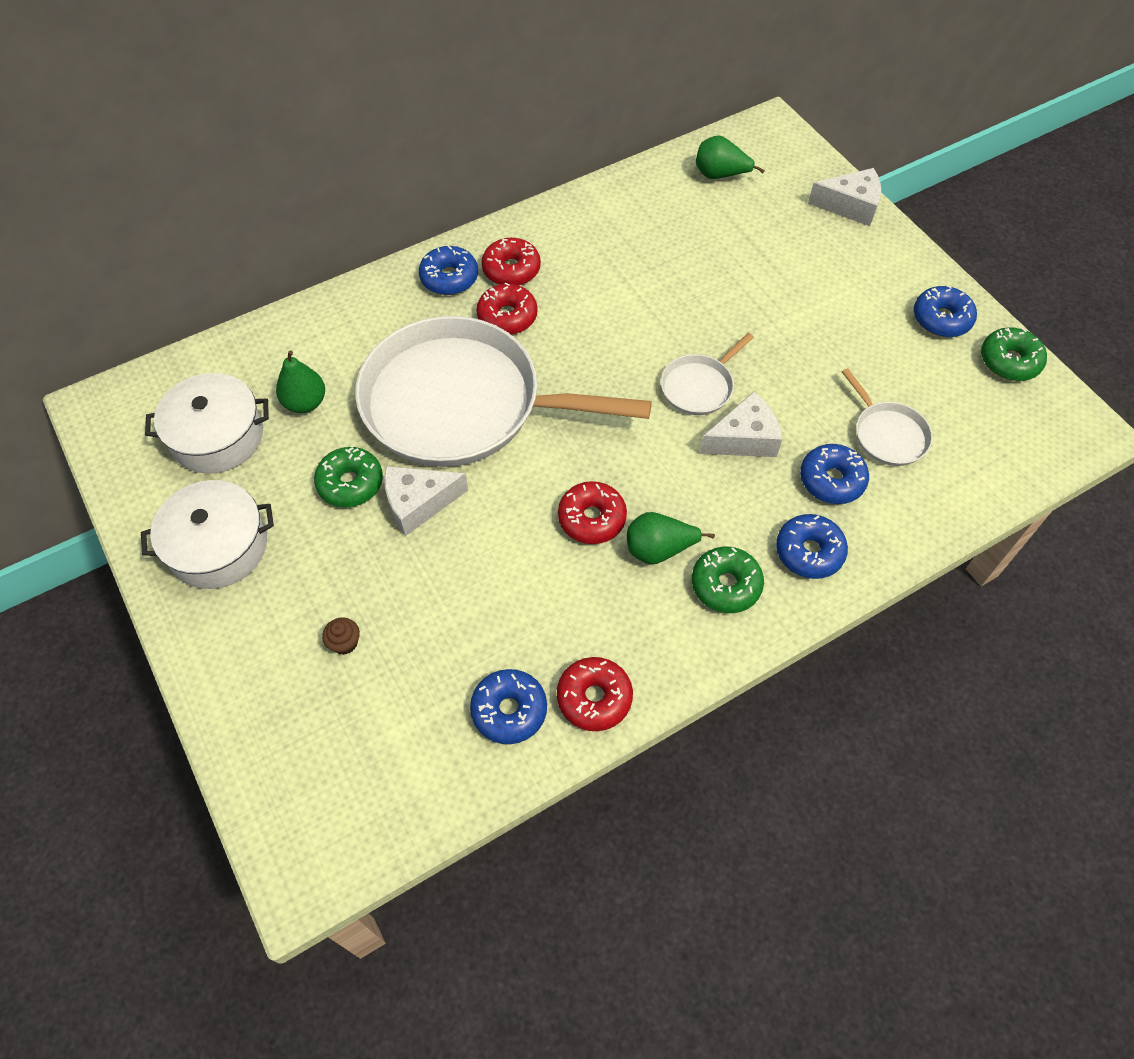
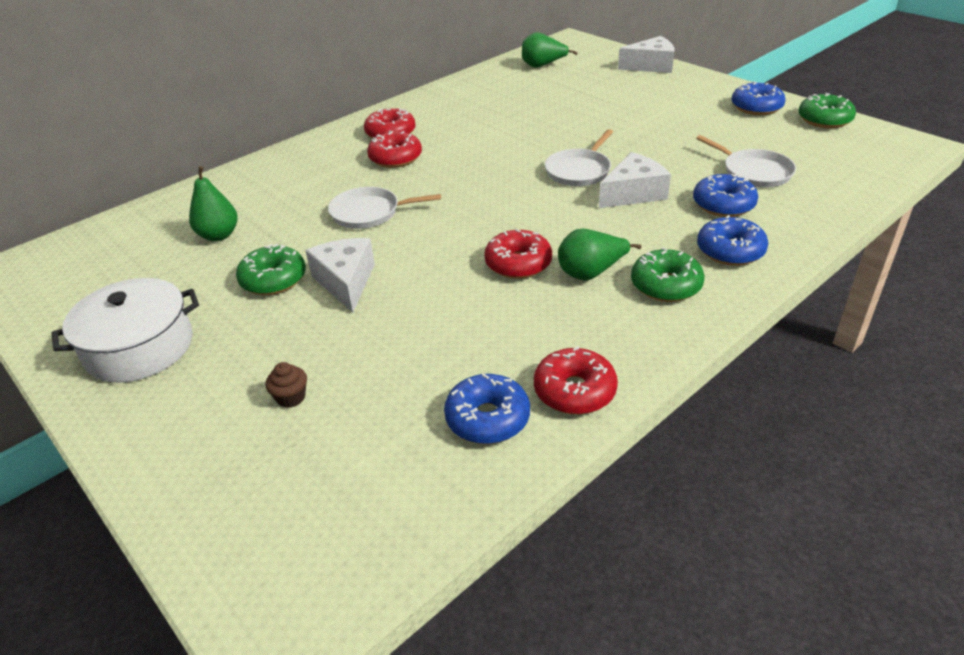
camera: 10 degrees left, 20 degrees down
white pot [145,373,269,474] -> none
white pan [355,316,652,467] -> white pan [328,187,441,229], size x0.41
white cheese [384,466,468,536] -> white cheese turned 105 degrees clockwise [305,238,375,313]
blue donut [419,246,478,295] -> none

